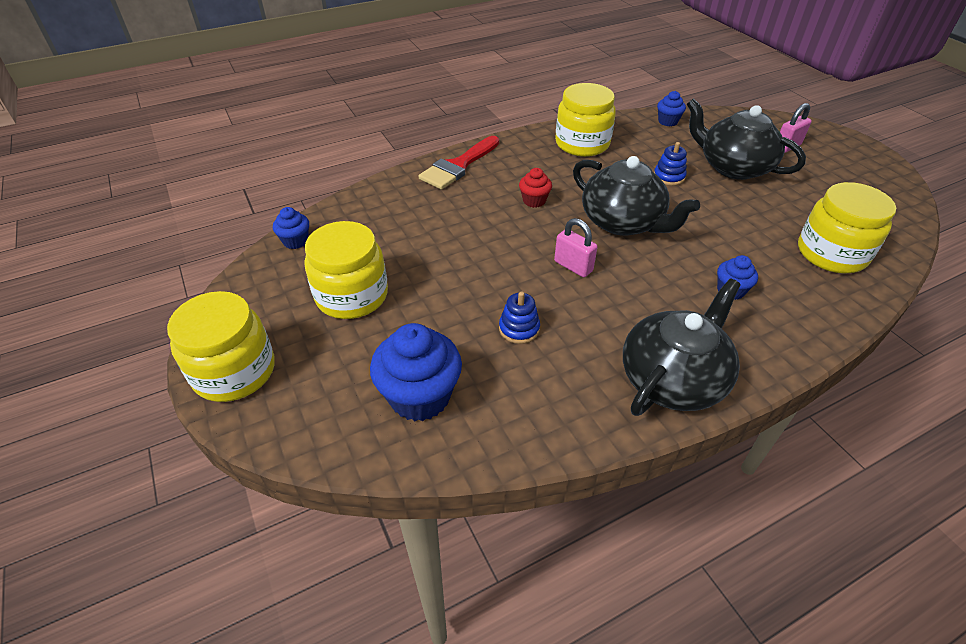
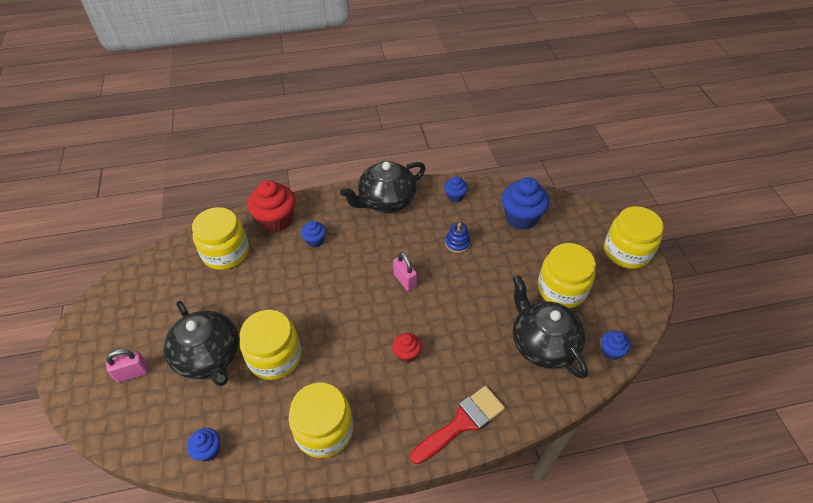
camera: 165 degrees left, 5 degrees up
black teapot [573,156,700,236] -> black teapot moved to [513,275,588,379]
blue stacking toy [654,142,687,186] -> yellow jar [240,310,301,380]
none -> red cupcake [248,180,296,232]
none -> blue cupcake [444,176,468,202]

